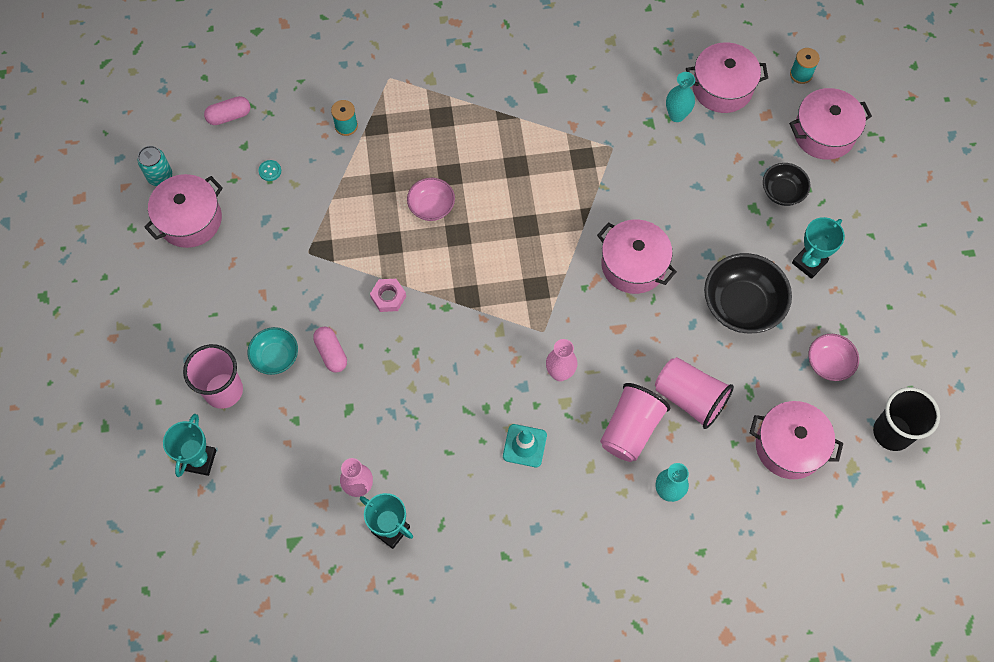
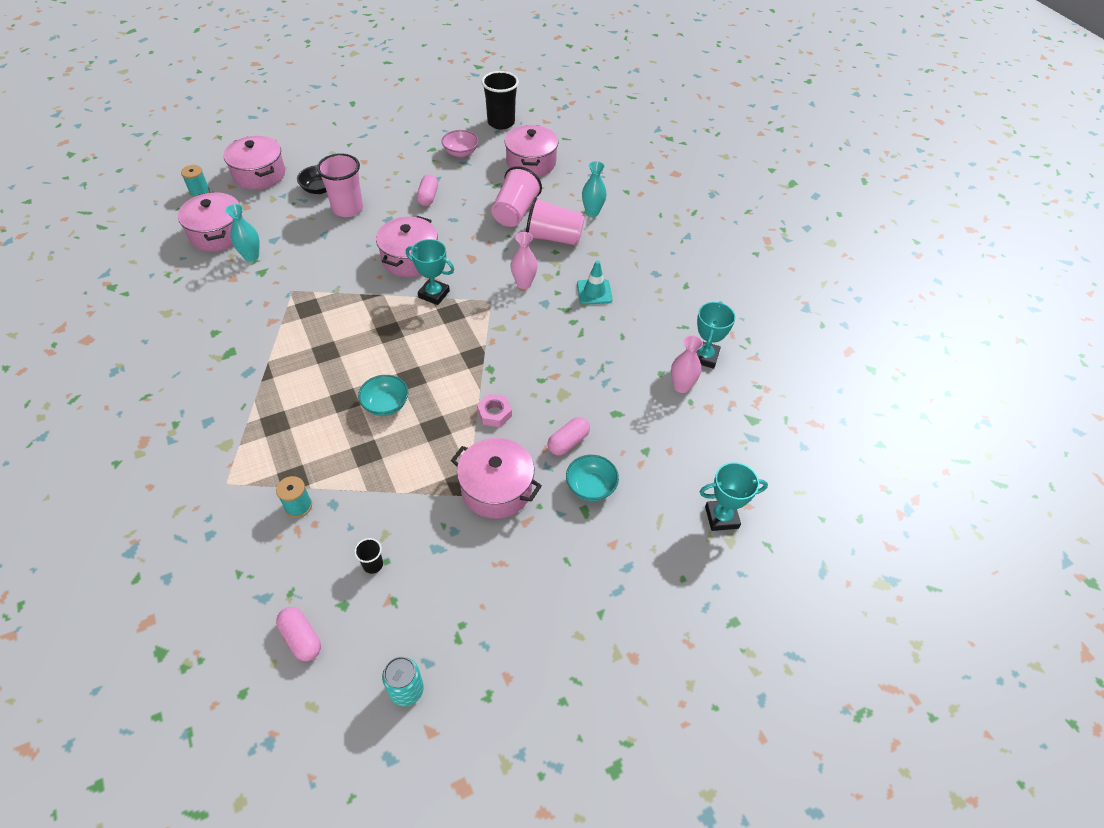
camera: 110 degrees left, 15 degrees down
pink pot [144,174,223,248] -> pink pot moved to [451,438,542,519]
pink cup [183,344,243,409] -> pink cup moved to [317,153,363,217]
turquoise button [258,160,281,181] -> black cup [354,538,383,574]
pink bowl [407,178,455,221] -> turquoise bowl [358,375,408,416]
black bowl [704,253,792,333] -> pink capsule [416,174,438,206]
turquoise trophy [792,217,845,279] -> turquoise trophy moved to [406,239,454,305]

